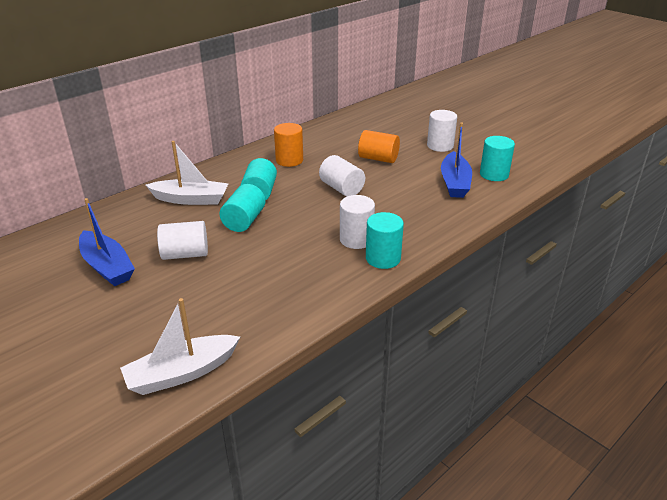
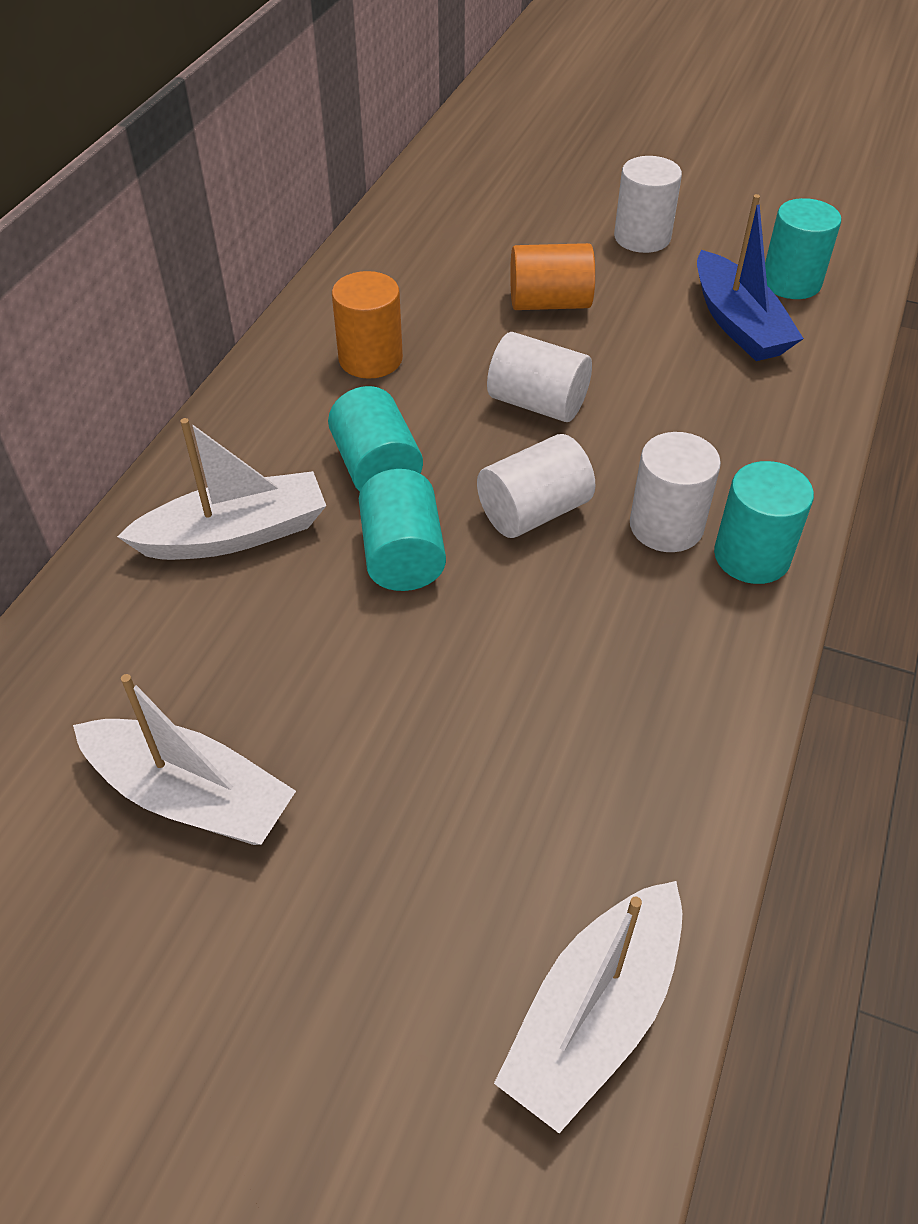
camera: 25 degrees left, 15 degrees up
blue boat [79,198,135,286] -> white boat [73,674,296,845]
white cylinder [157,221,208,260] -> white cylinder moved to [477,434,595,538]

